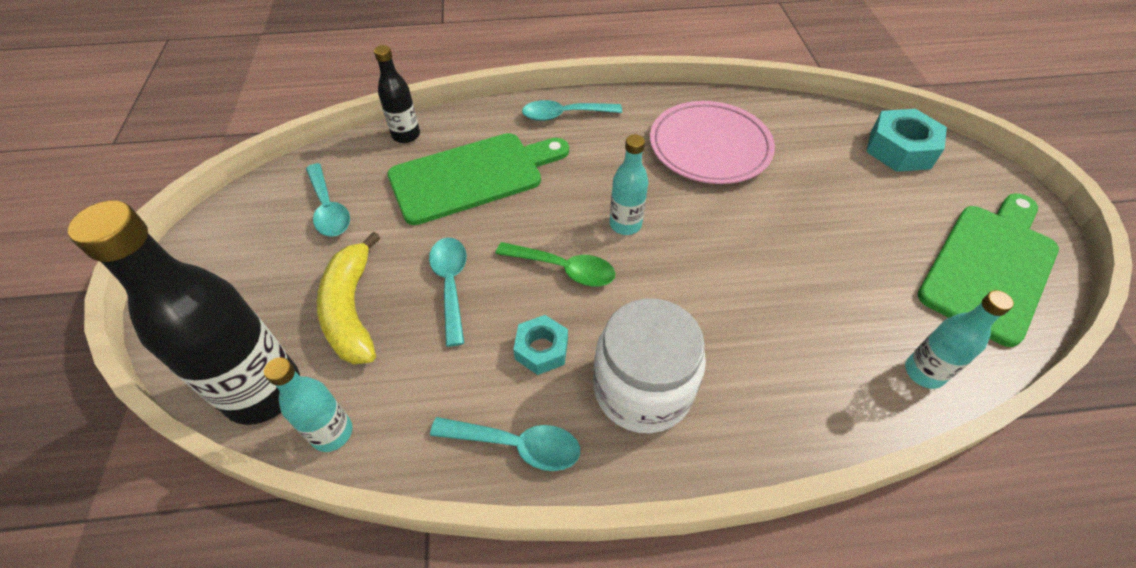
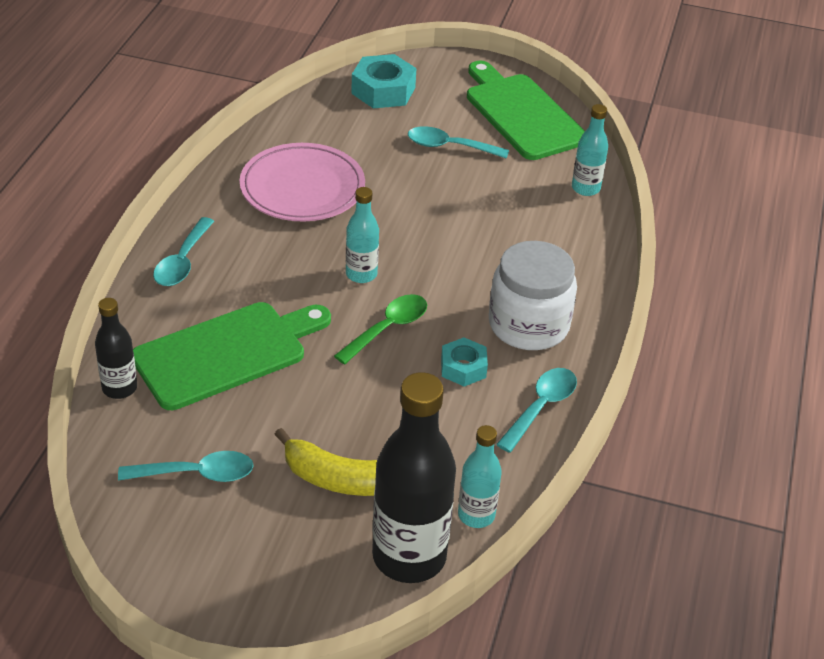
camera: 70 degrees left, 10 degrees down
green cutting board [388,133,569,225] -> green cutting board turned 60 degrees clockwise [133,302,331,410]
turquoise spoon [429,238,467,347] -> turquoise spoon moved to [408,126,509,159]

